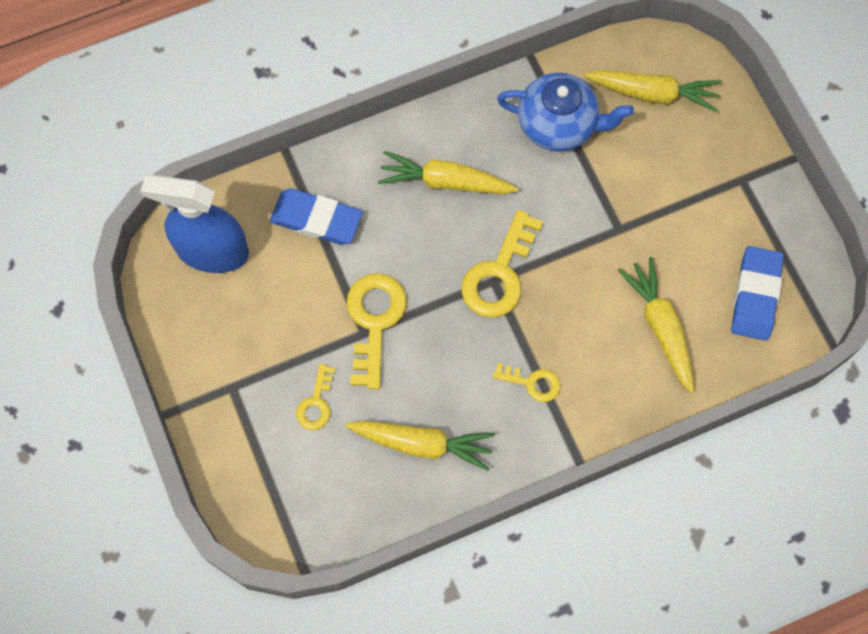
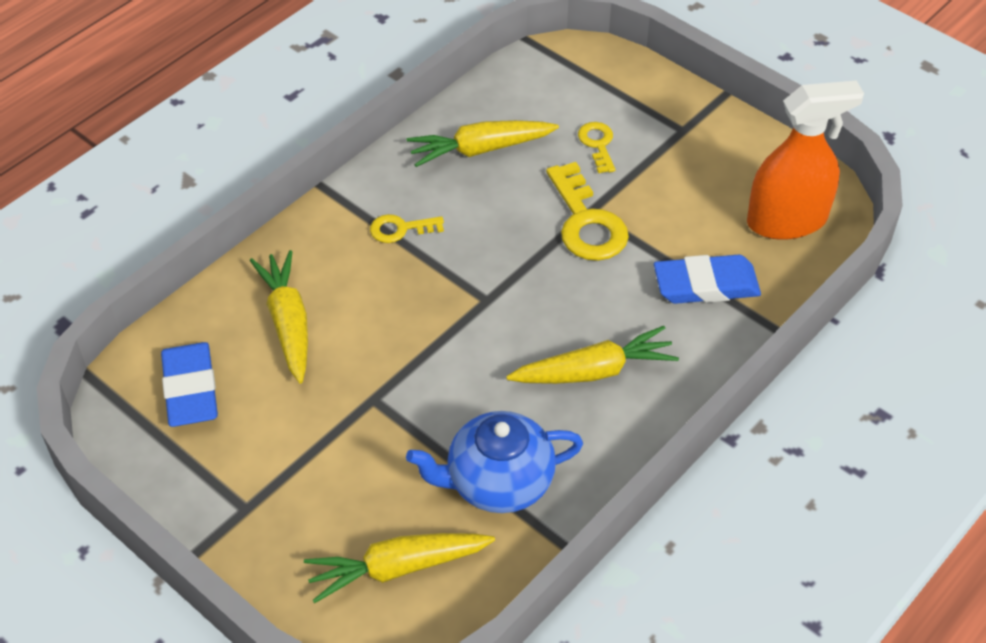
camera: 155 degrees right, 20 degrees down
blue spray bottle [140,174,249,273] -> orange spray bottle [747,80,864,240]
yellow key [462,210,543,318] -> none
yellow carrot [618,257,694,393] -> yellow carrot turned 150 degrees counterclockwise [250,250,308,384]

